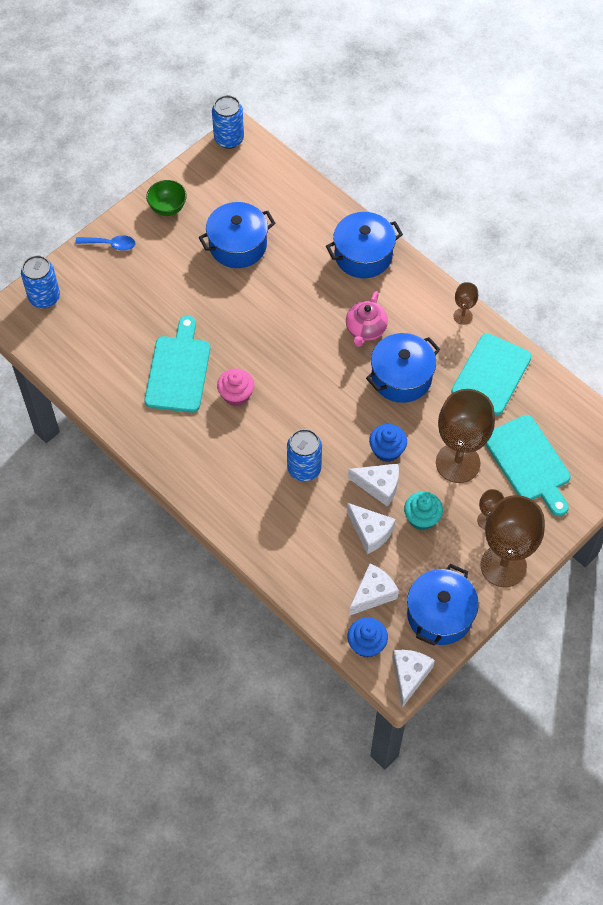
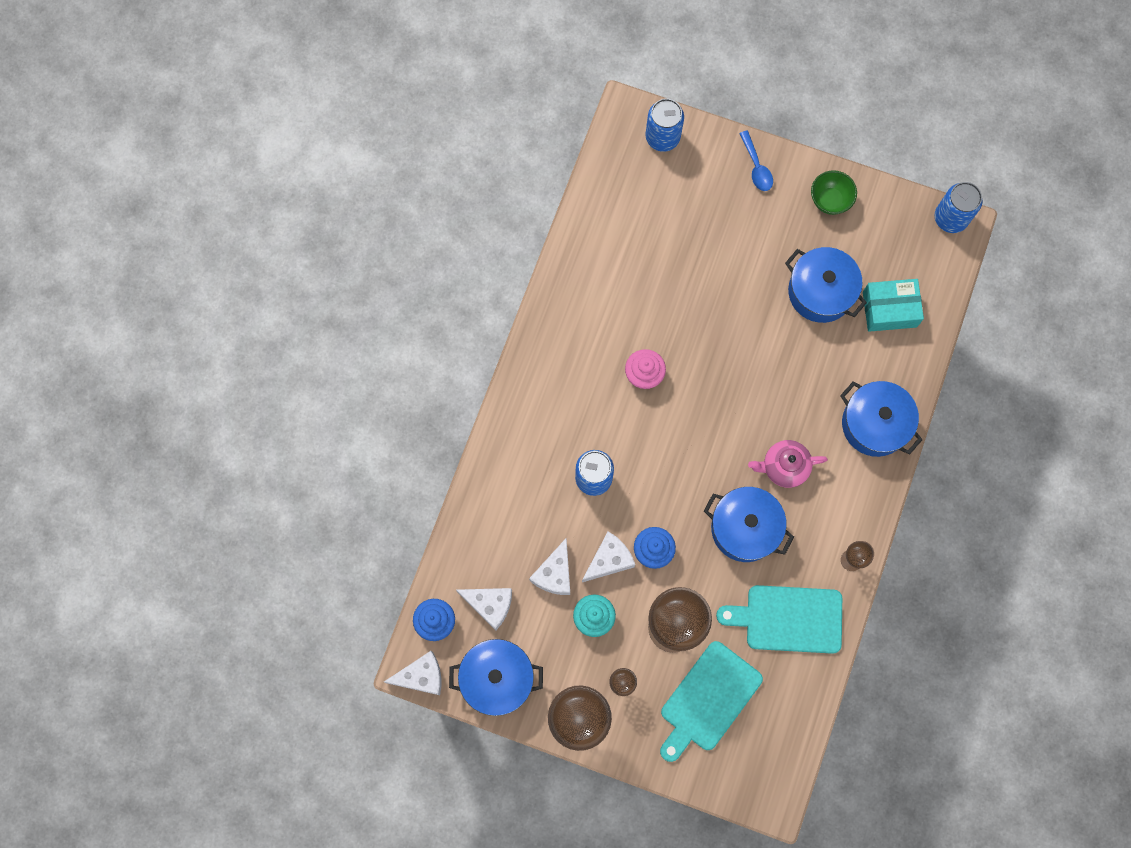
camera: 65 degrees right, 15 degrees up
turquoise cutting board [144,316,210,413] -> none
white cheese [348,463,399,507] -> white cheese turned 120 degrees counterclockwise [582,532,635,582]
none -> turquoise box [863,279,924,332]

